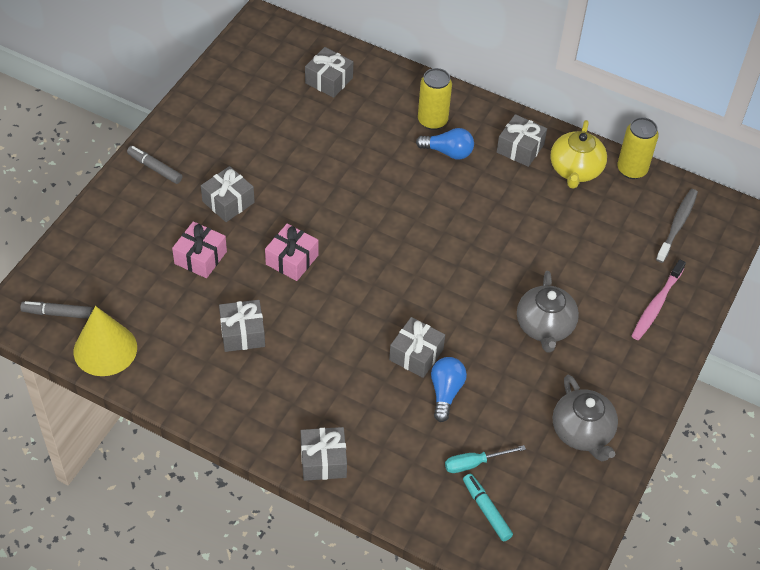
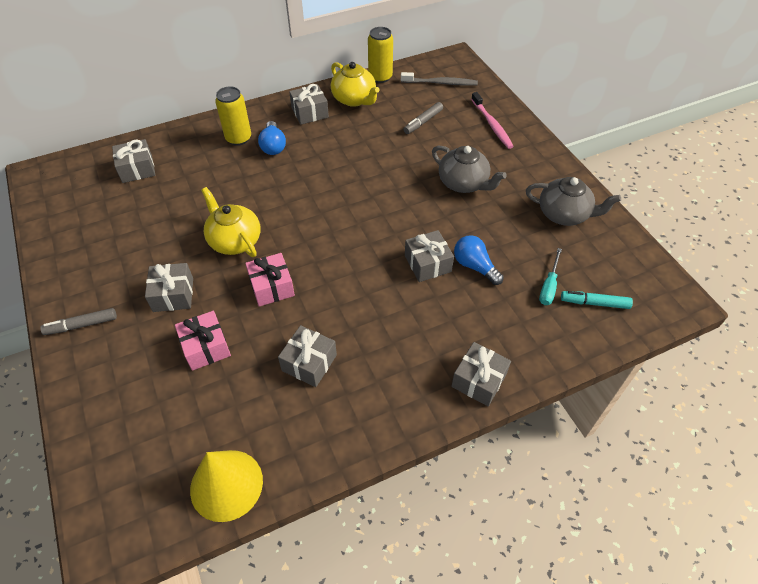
camera: 50 degrees left, 0 degrees up
grey marker [20,301,93,319] -> grey marker moved to [403,102,443,134]
blue light bulb [416,128,474,159] -> blue light bulb turned 120 degrees clockwise [258,121,286,155]
grey toothbrush [656,189,698,263] -> grey toothbrush turned 120 degrees clockwise [401,72,478,86]
none -> yellow teapot [201,187,260,257]

